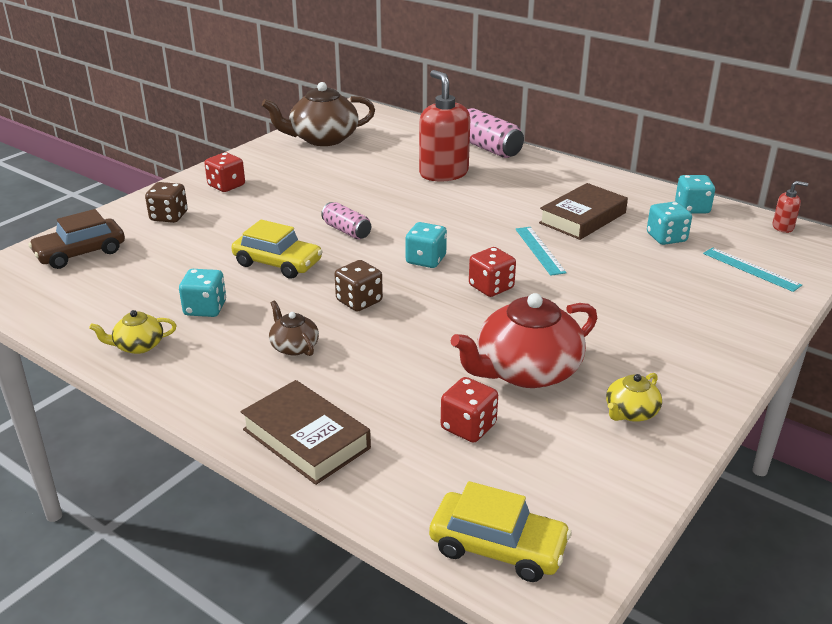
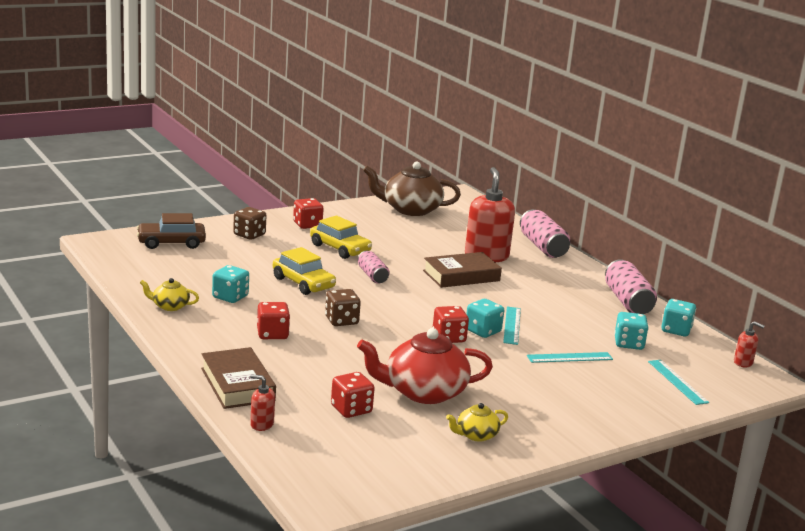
camera: 20 degrees right, 10 degrees down
brown teapot [269,301,319,356] -> red dice [257,302,290,339]
turquoise dice [405,222,447,268] -> turquoise dice moved to [467,299,504,338]
yellow car [429,481,572,582] -> yellow car moved to [310,215,372,259]
brown book [539,183,628,240] -> brown book moved to [423,252,502,288]
none -> red soap dispenser [250,374,275,431]
none -> turquoise ruler [527,352,613,363]
none -> pink can [605,259,657,314]

